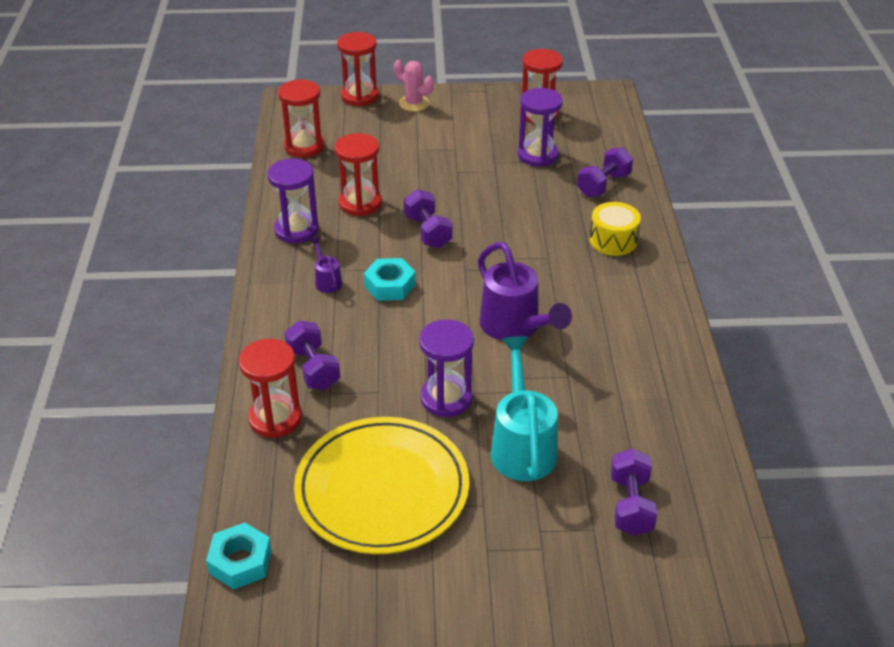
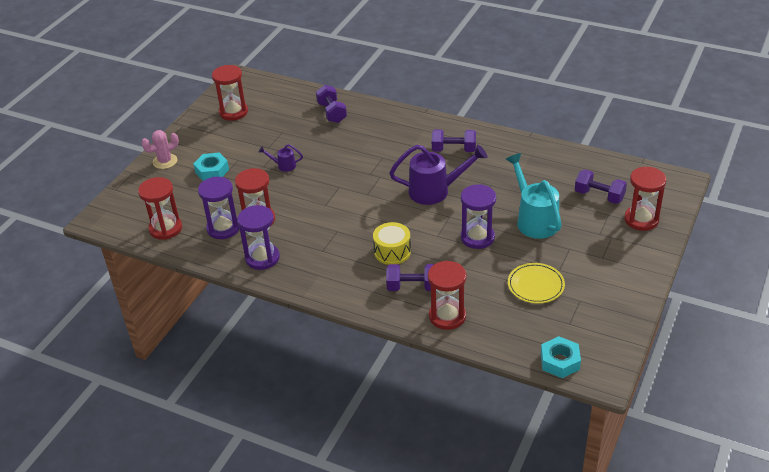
camera: 60 degrees left, 0 degrees up
yellow plate [294,417,469,554] -> yellow plate [508,263,565,304], size x0.51
purple watering can [310,237,342,293] -> purple watering can moved to [259,144,303,172]
red hourglass [337,32,379,106] -> red hourglass moved to [624,166,667,231]
turquoise nut [364,258,416,301] -> turquoise nut moved to [193,153,229,181]
purple dumbbell [404,189,453,248] -> purple dumbbell moved to [432,129,476,152]
turquoise watering can [491,336,558,481] -> turquoise watering can turned 45 degrees clockwise [506,153,562,239]
purple hourglass [518,88,563,167] -> purple hourglass moved to [198,177,240,239]
yellow drum [589,202,641,256] -> yellow drum moved to [373,222,411,265]

